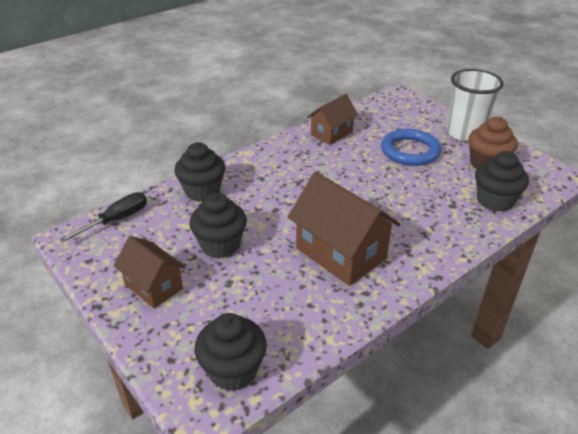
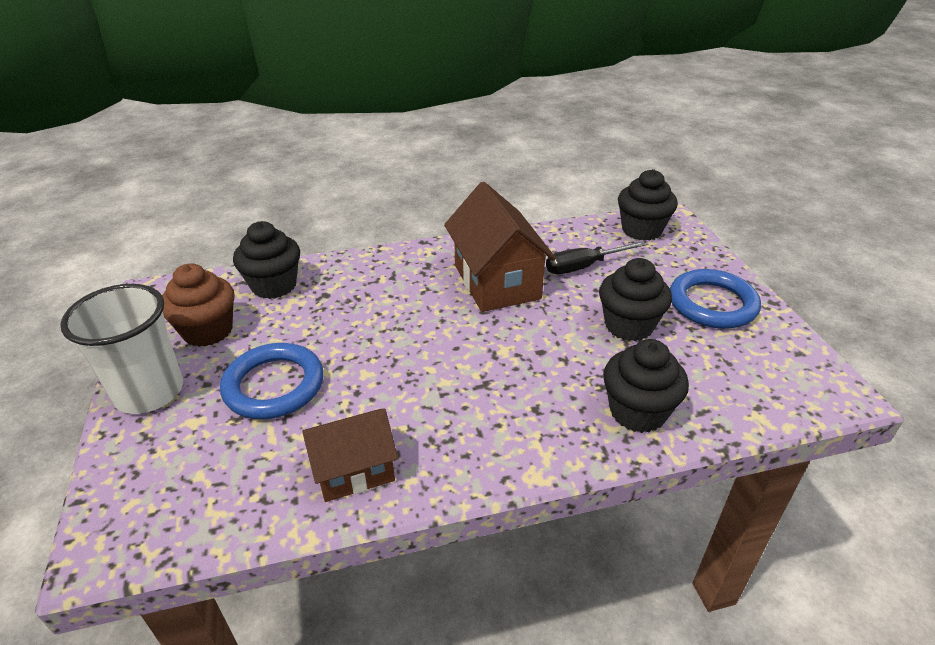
camera: 155 degrees left, 0 degrees up
black screwdriver [59,192,147,243] -> black screwdriver moved to [546,241,647,274]
brown house [114,236,186,308] -> blue ring [670,269,761,329]

